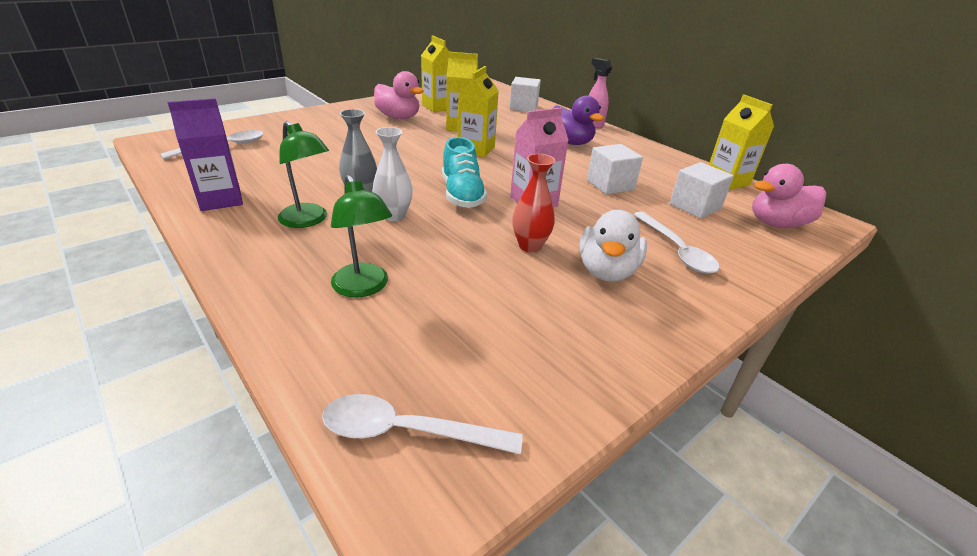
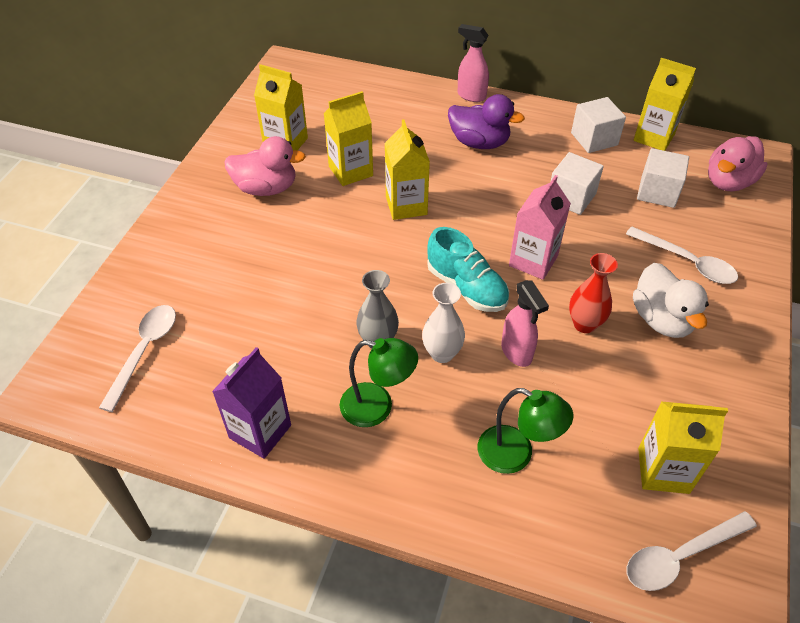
camera: 30 degrees left, 15 degrees up
white cube [509,77,541,112] -> white cube moved to [571,97,626,153]
none -> pink spray bottle [501,280,549,367]
none -> yellow carton [638,401,728,494]

